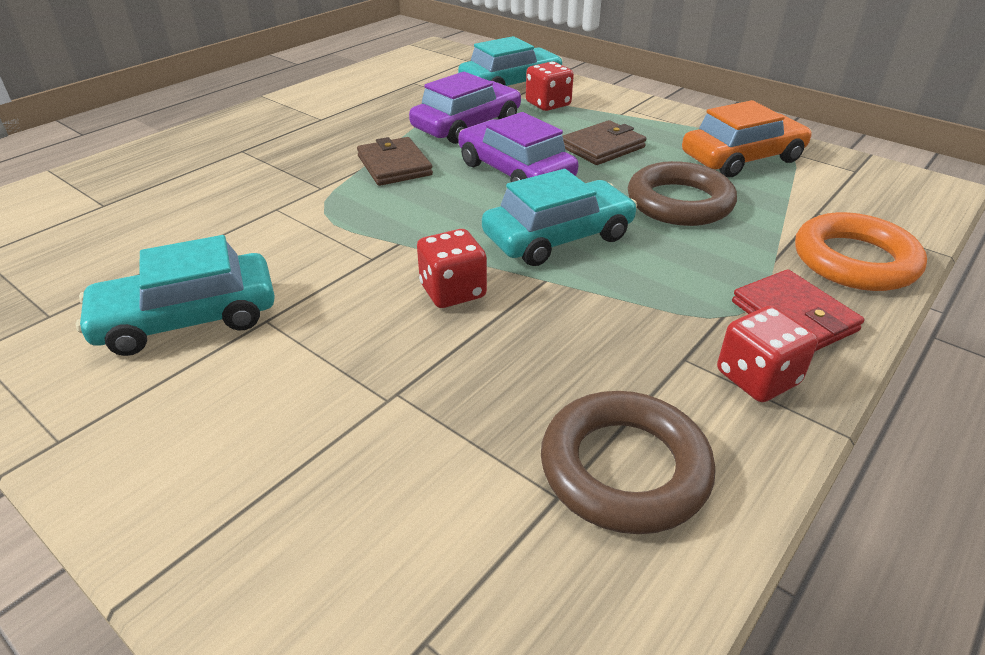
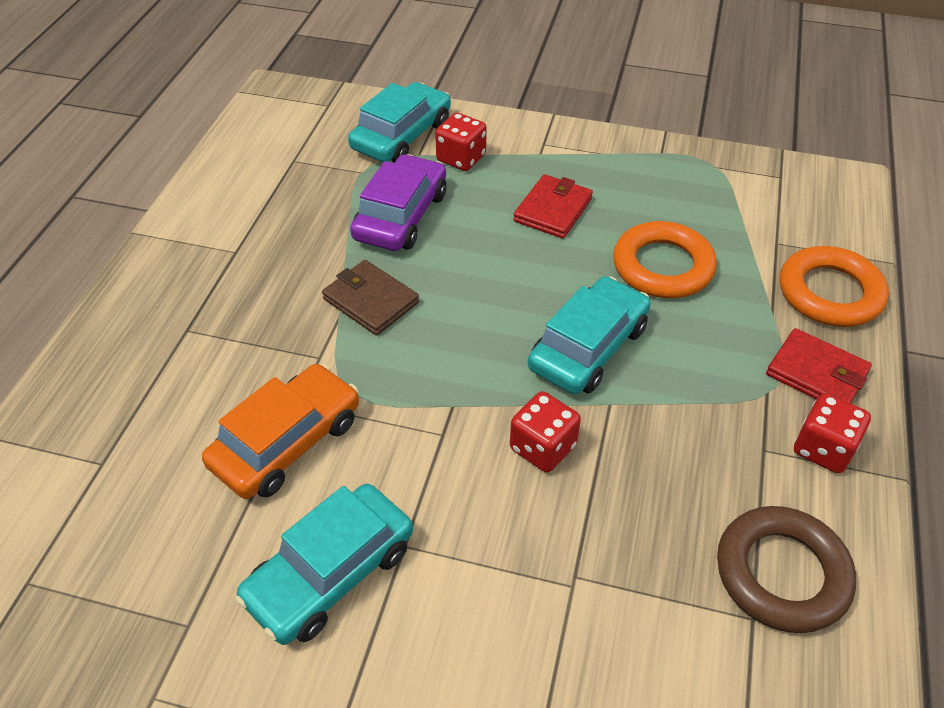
camera: 25 degrees left, 10 degrees up
purple car [458,112,578,182] -> none
brown wallet [563,120,646,165] -> red wallet [513,174,593,239]
brown ring [628,161,737,226] -> orange ring [613,221,717,298]
orange car [682,100,812,177] -> orange car moved to [202,364,359,499]

